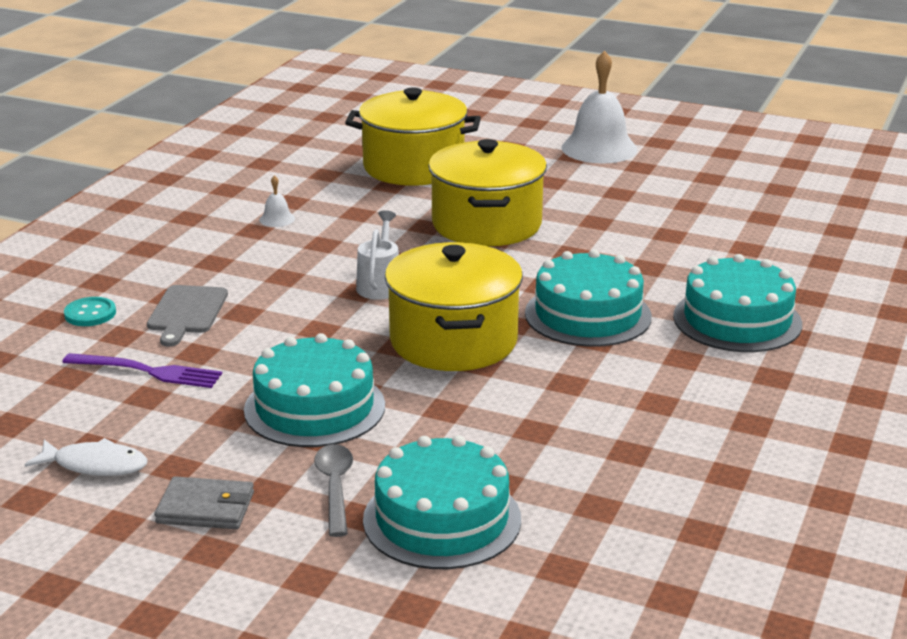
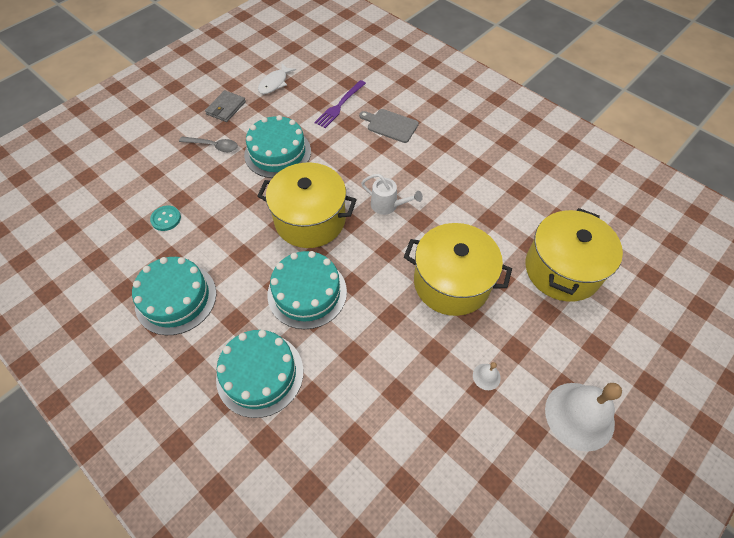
camera: 110 degrees right, 30 degrees up
turquoise button [64,297,116,326] -> turquoise button moved to [150,206,181,231]
white bell [259,175,295,227] -> white bell moved to [473,362,501,390]
turquoise cake [363,435,521,569] -> turquoise cake moved to [132,257,216,335]

